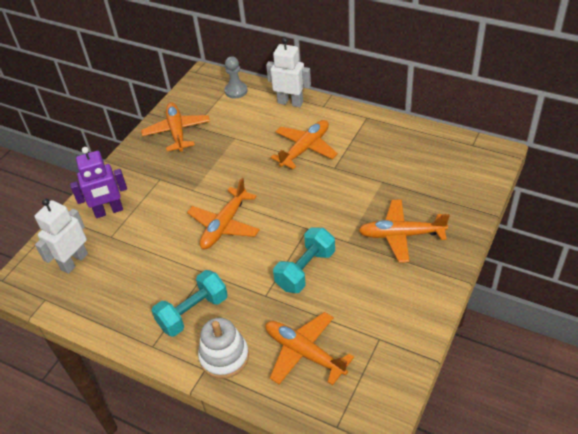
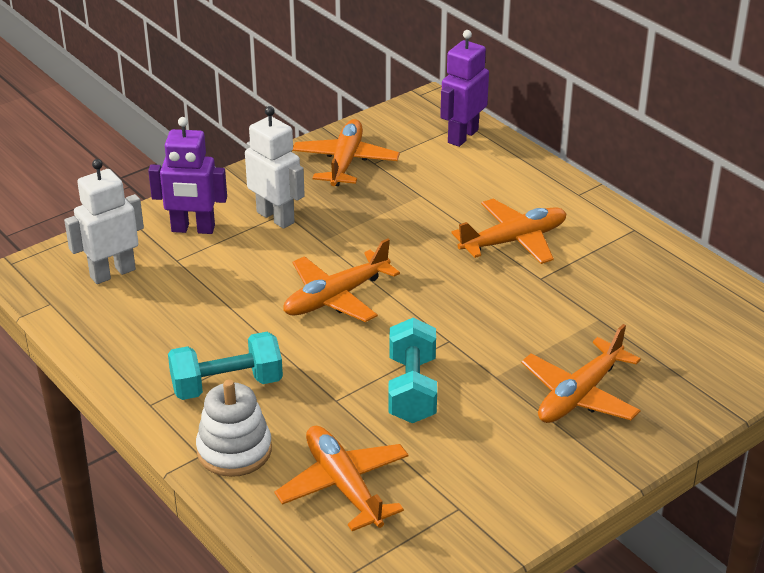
camera: 20 degrees right, 10 degrees down
grey pawn [225,56,248,99] -> purple robot [440,30,489,147]
white robot [266,38,311,107] -> white robot moved to [245,106,305,229]
turquoise dumbbell [273,227,335,293] -> turquoise dumbbell turned 60 degrees counterclockwise [388,318,437,423]
orange plane [358,199,450,263] -> orange plane turned 75 degrees counterclockwise [521,324,641,423]

